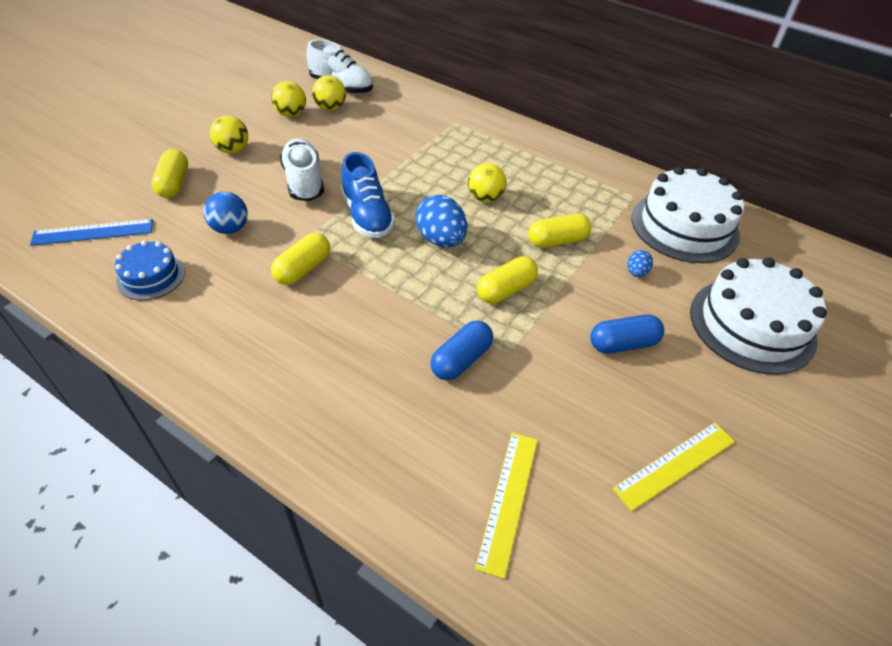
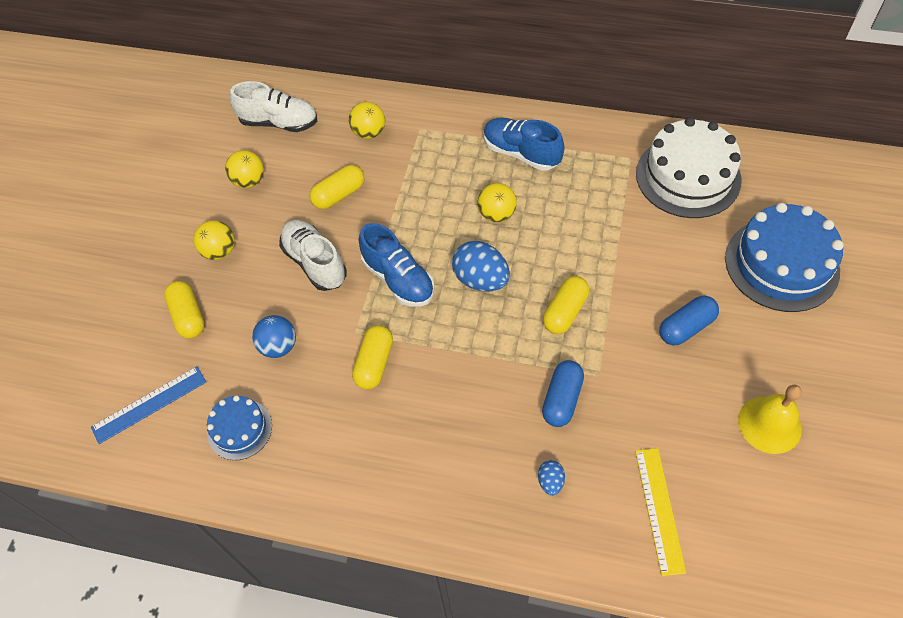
camera: 15 degrees left, 10 degrees up
yellow ball [312,75,346,111] -> yellow ball moved to [349,102,385,139]
yellow capsule [528,213,591,248] -> yellow capsule moved to [309,165,365,209]
yellow ruler [613,423,735,511] -> yellow bell [738,385,802,454]
blue egg [628,250,653,277] -> blue egg moved to [538,460,565,496]
white cake [690,258,827,375] -> blue cake [725,203,844,312]
none -> blue shoe [483,118,565,171]

